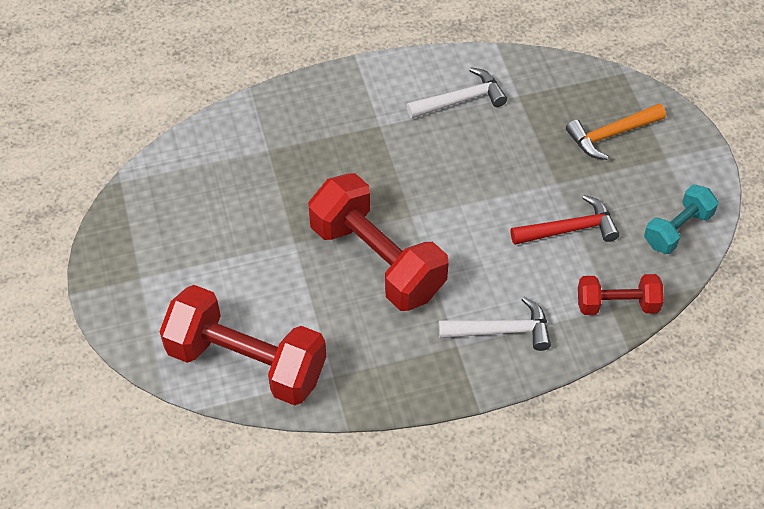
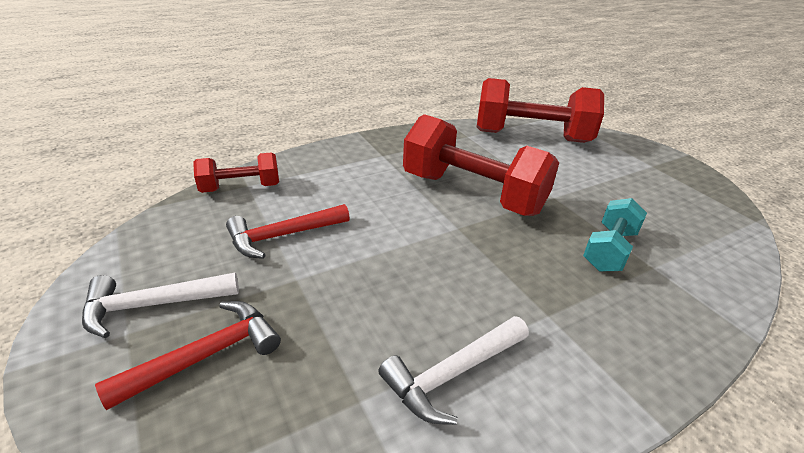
camera: 165 degrees right, 20 degrees down
white hammer [439,297,551,351] -> white hammer moved to [82,272,239,338]
orange hammer [566,104,666,160] -> red hammer [95,301,281,410]
turquoise dumbbell [644,184,718,254] -> turquoise dumbbell moved to [583,198,647,272]

